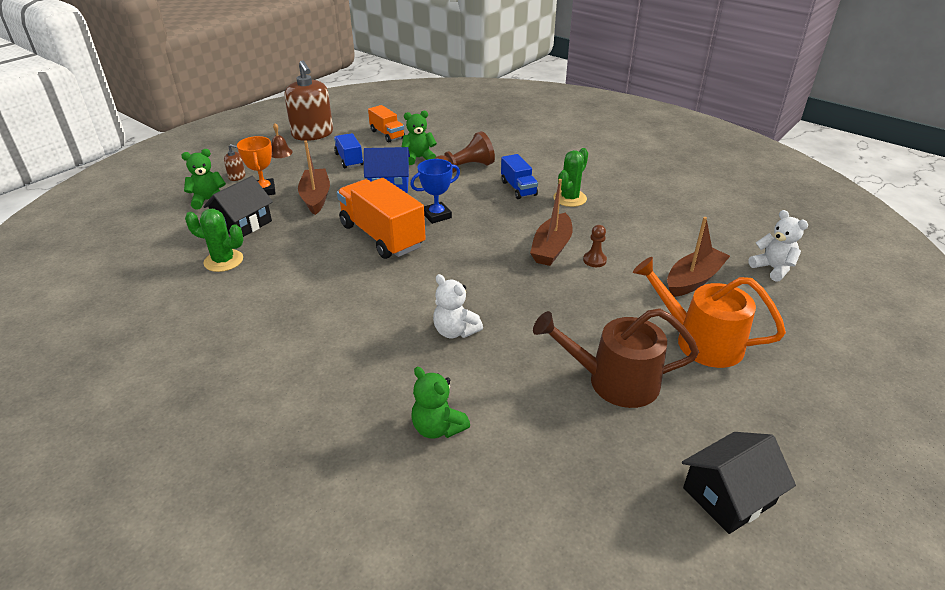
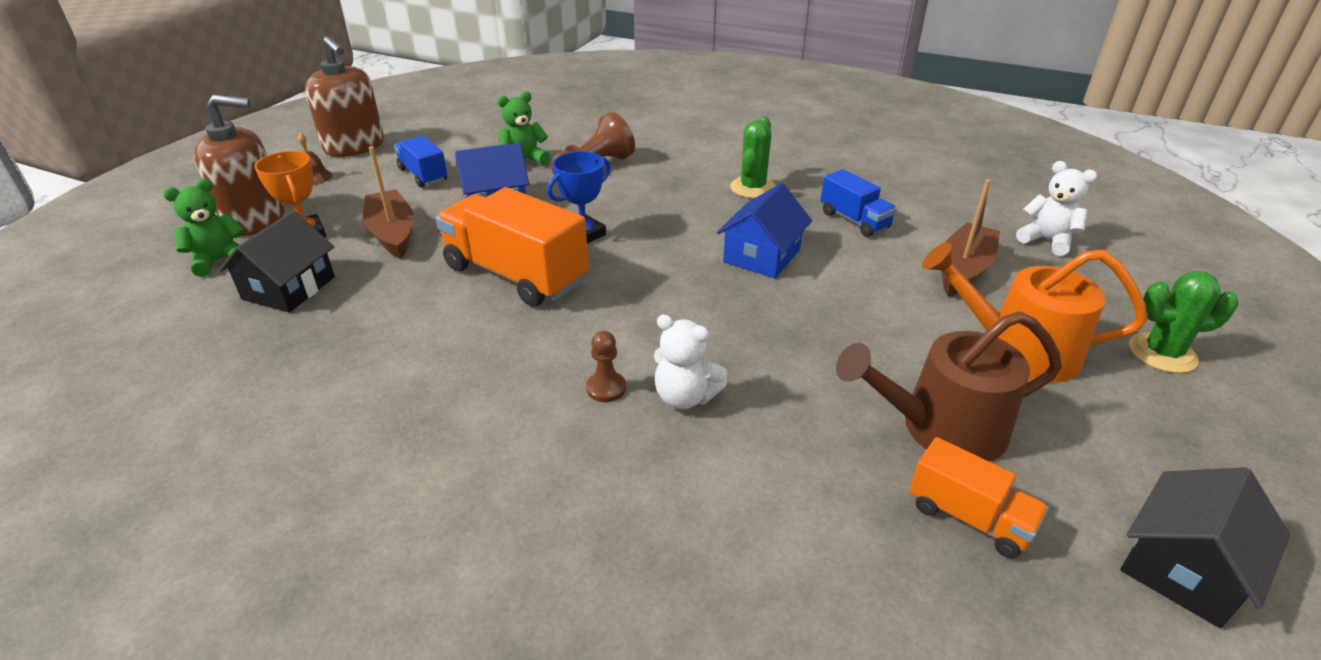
camera: 15 degrees left, 0 degrees up
green cactus [185,209,243,272] -> green cactus moved to [1129,271,1238,373]
brown soap dispenser [224,144,245,181] -> brown soap dispenser [194,95,285,236], size x2.35
orange truck [368,105,405,143] -> orange truck moved to [909,437,1049,558]
green teddy bear [411,367,470,439] -> none
blue truck [501,154,538,199] -> blue truck moved to [820,169,897,237]
brown boat [530,179,573,266] -> blue house [717,183,812,278]
brown pawn [583,225,607,267] -> brown pawn moved to [586,331,626,402]

